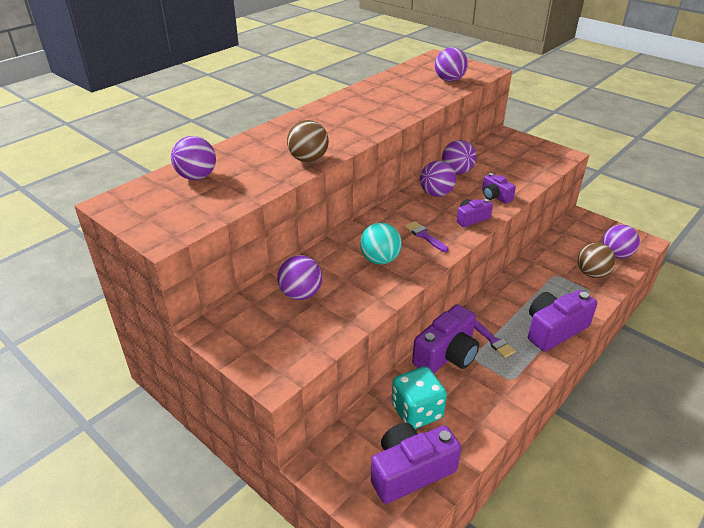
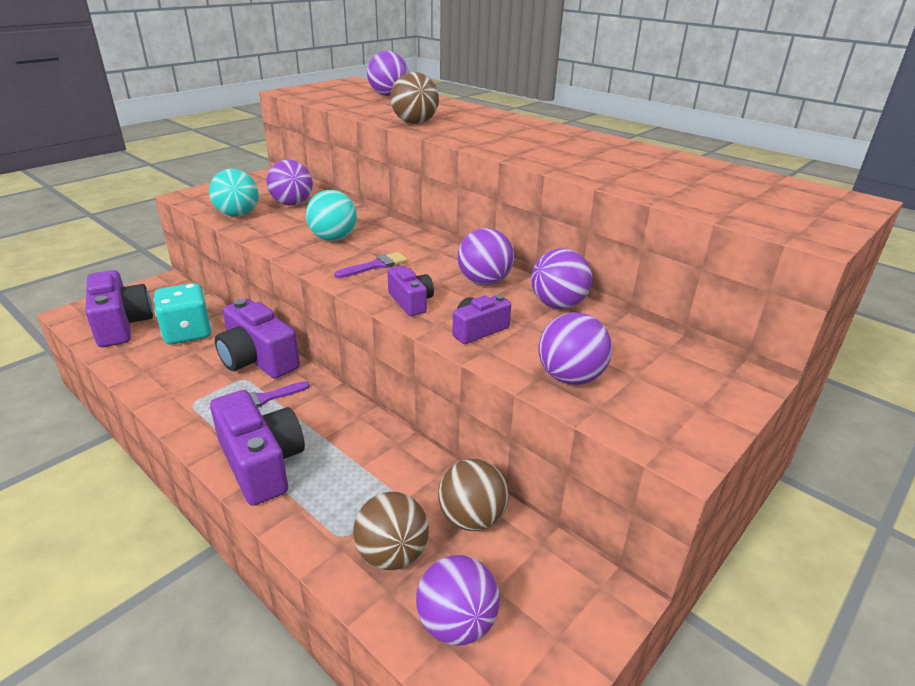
camera: 90 degrees right, 5 degrees down
purple ball [435,47,468,82] -> purple ball moved to [539,312,612,385]
none -> turquoise ball [209,169,259,217]
none -> brown ball [438,459,509,531]

